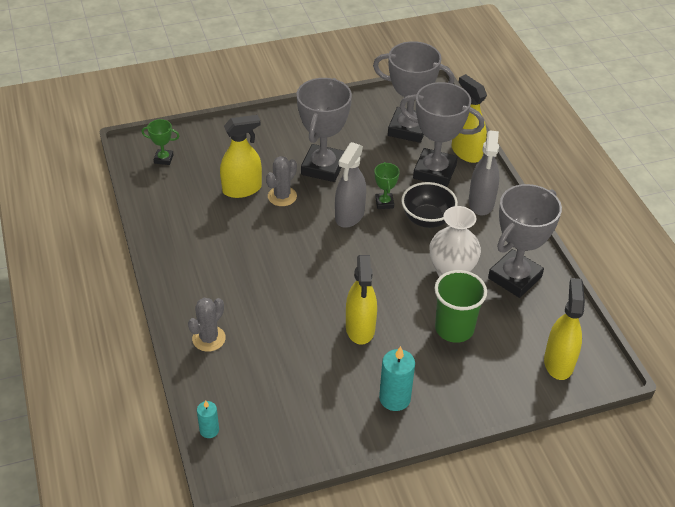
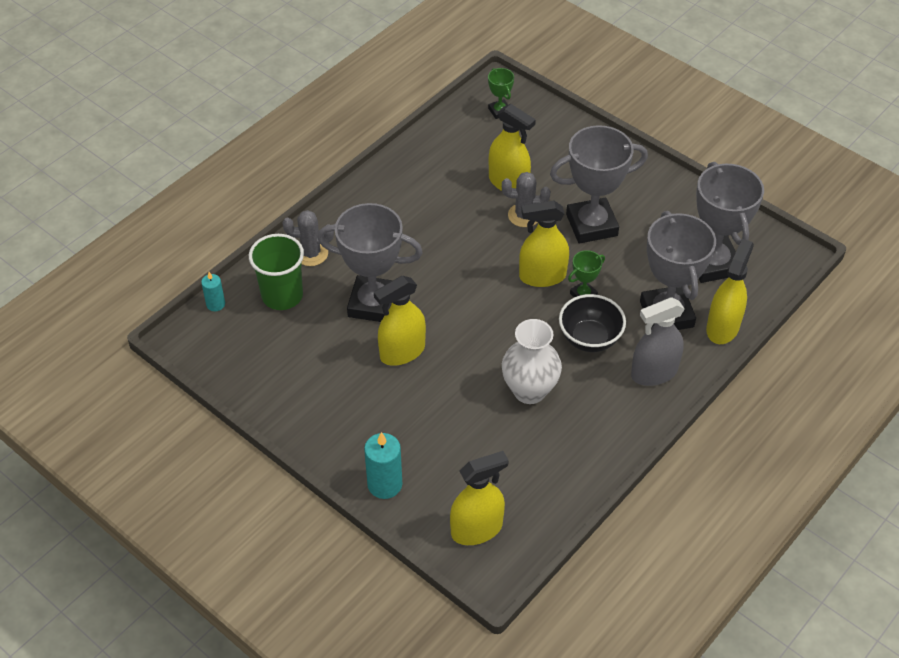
camera: 60 degrees right, 5 degrees up
grey spray bottle [335,142,366,228] -> yellow spray bottle [519,201,569,287]
turquoise candle [379,346,415,411] -> turquoise candle moved to [364,432,402,499]
green cup [435,270,487,343] -> green cup moved to [249,234,304,310]
grey trophy [488,184,562,298] -> grey trophy moved to [317,203,423,322]

